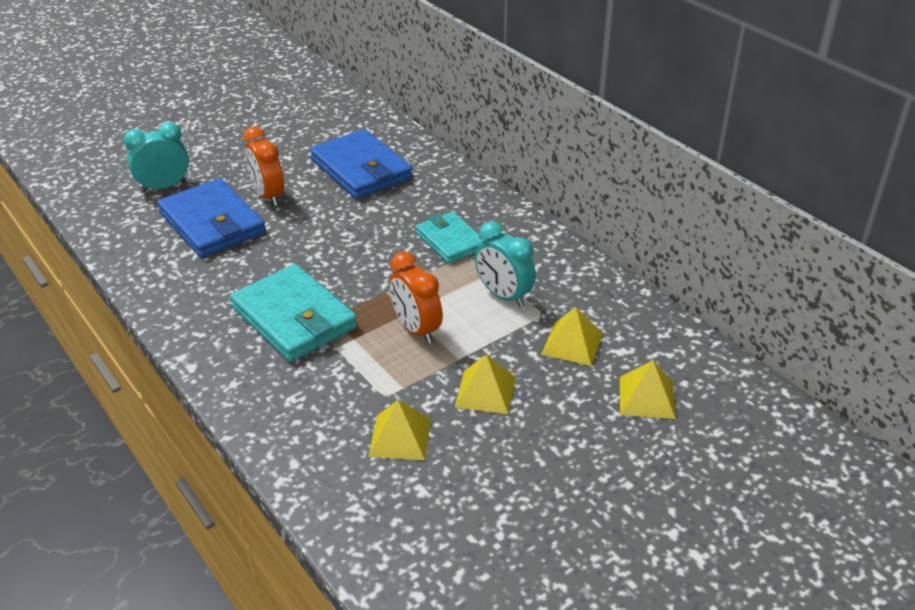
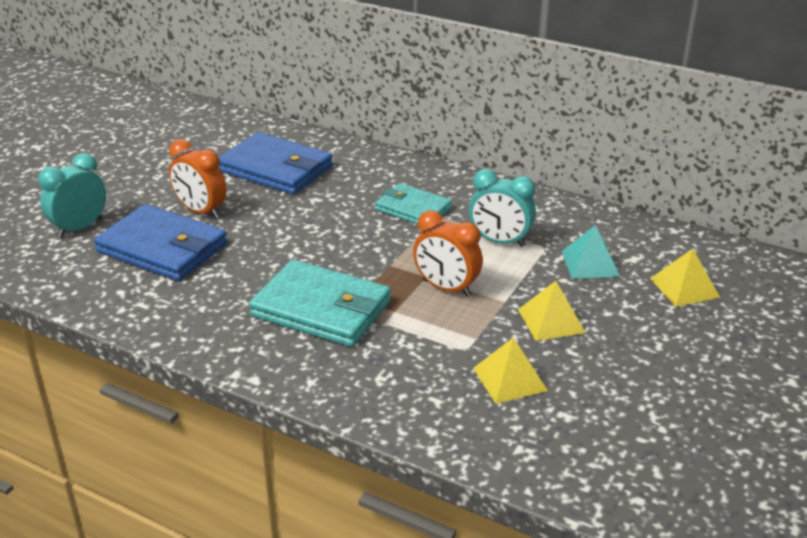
camera: 25 degrees left, 5 degrees down
yellow pyramid [541,307,603,366] -> turquoise pyramid [561,225,620,279]

